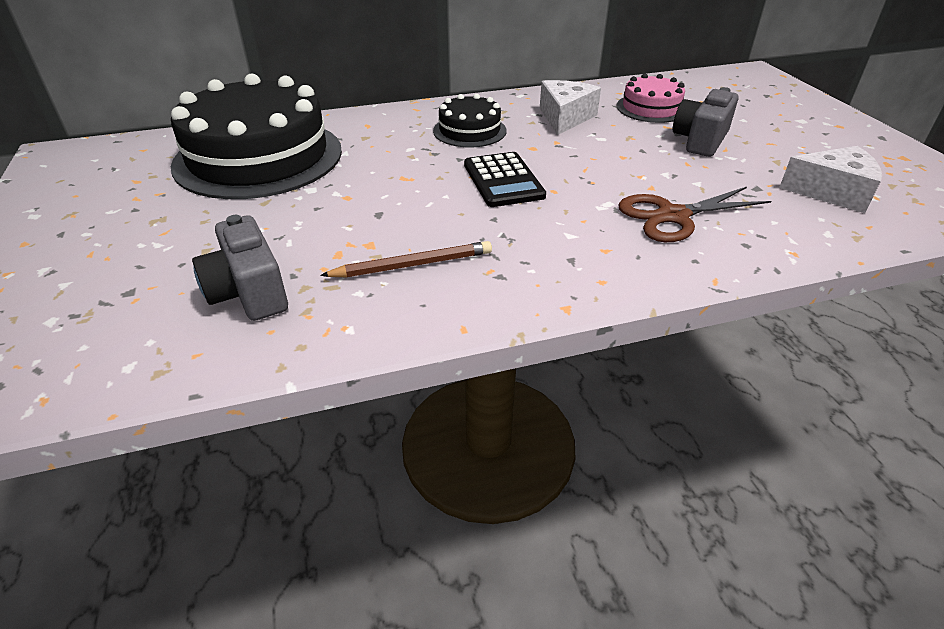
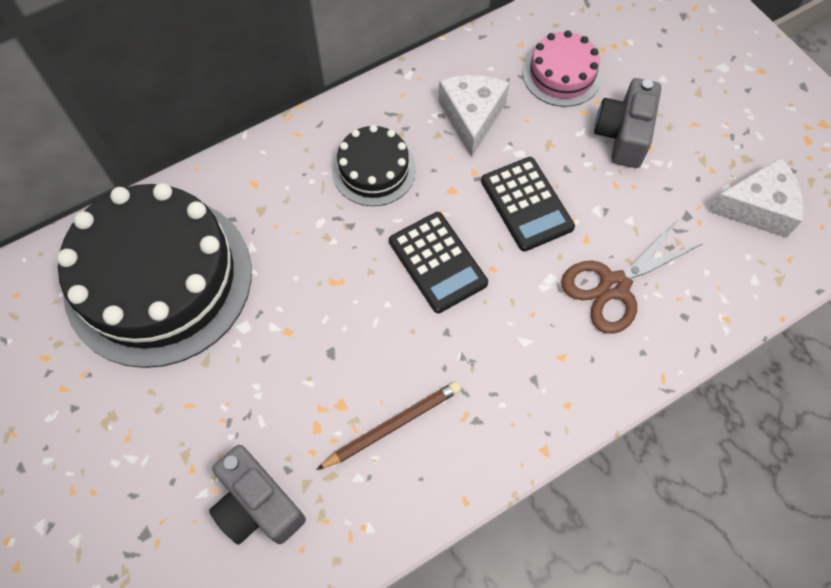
camera: 15 degrees left, 25 degrees up
none -> black calculator [481,157,575,252]

